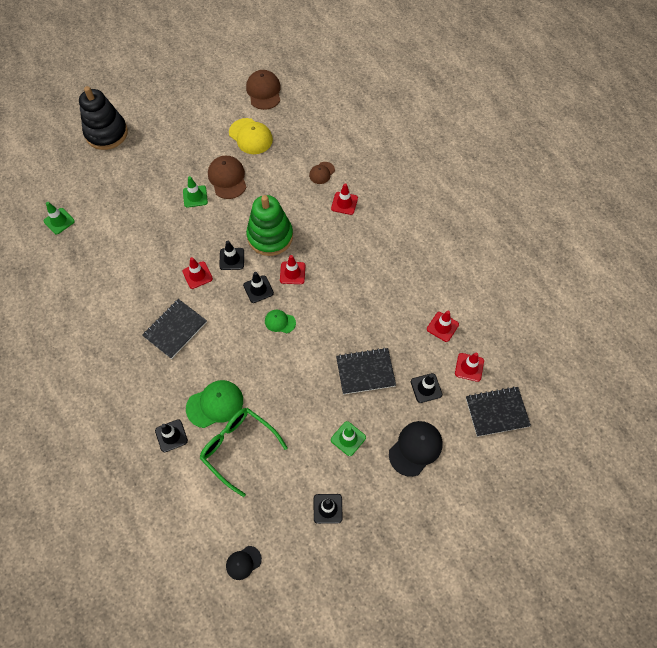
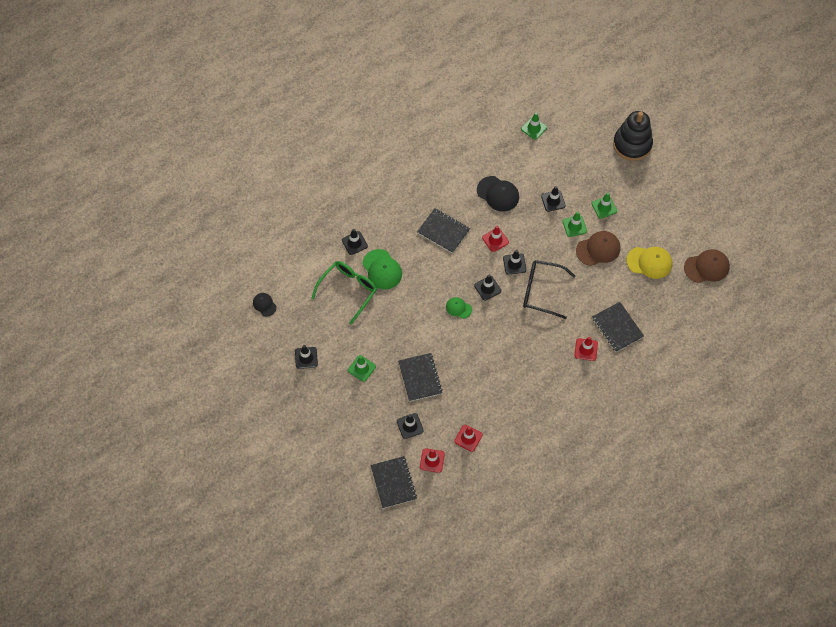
camera: 85 degrees right, 0 degrees up
yellow cap [229,118,273,154] -> yellow cap turned 120 degrees counterclockwise [627,247,672,279]
green stacking toy [246,195,293,256] -> black glasses [523,260,575,319]
green cap [265,310,296,333] -> green cap turned 75 degrees counterclockwise [446,297,472,319]
red traffic cone [280,255,305,284] -> none
brown cap [309,162,335,184] -> black notebook [592,302,644,352]
black cap [389,421,443,477] -> black cap moved to [477,176,519,211]
none -> black traffic cone [541,186,566,212]
none -> green traffic cone [592,192,617,219]

